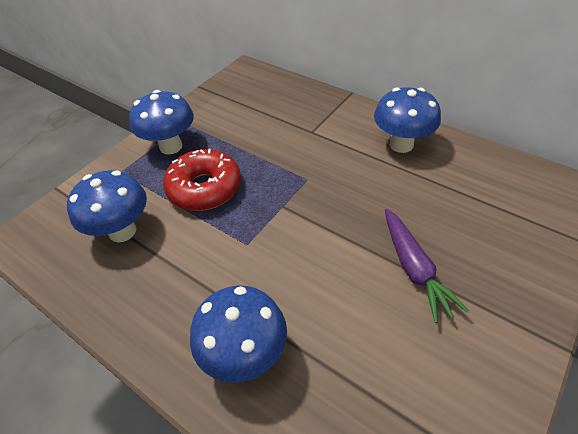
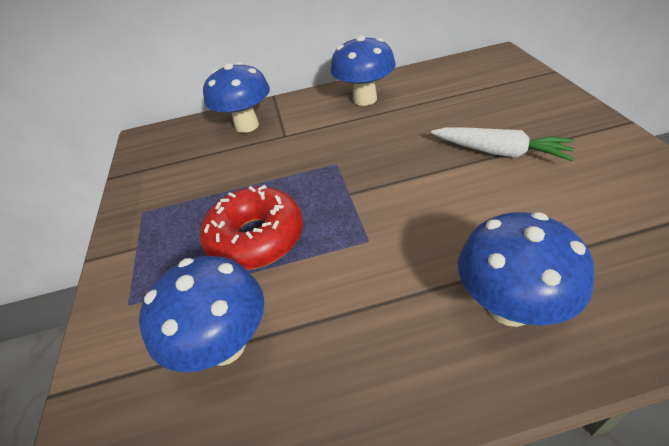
camera: 45 degrees left, 5 degrees down
blue mushroom [129,90,194,155] -> blue mushroom moved to [203,62,270,133]
purple carrot [385,209,469,323] -> white carrot [431,127,575,161]

